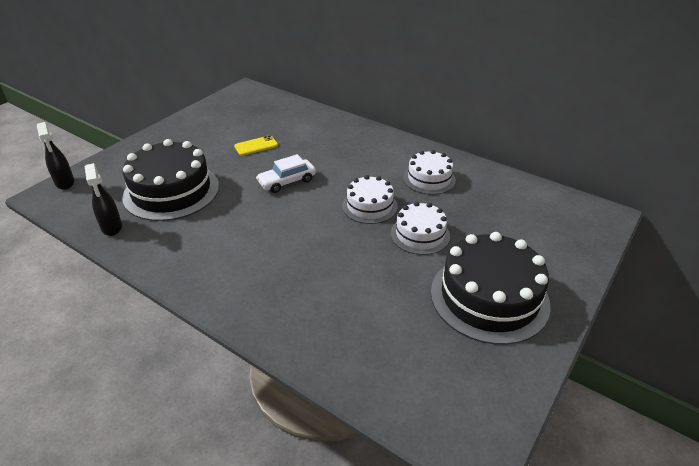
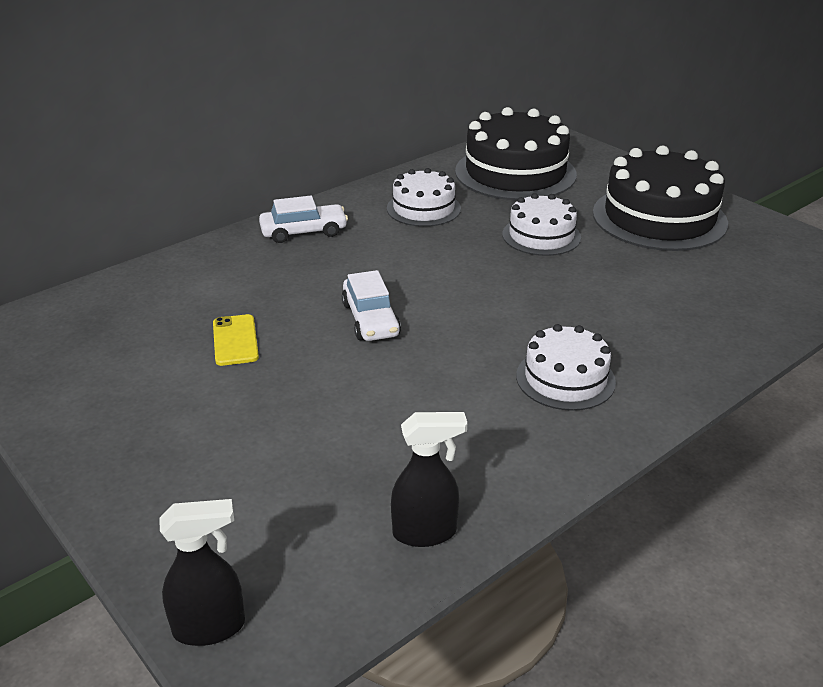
camera: 75 degrees left, 5 degrees down
black cake [122,139,219,221] -> black cake moved to [455,107,577,200]
white cake [342,175,398,224] -> white cake moved to [516,324,616,411]
none -> white car [259,196,348,243]

